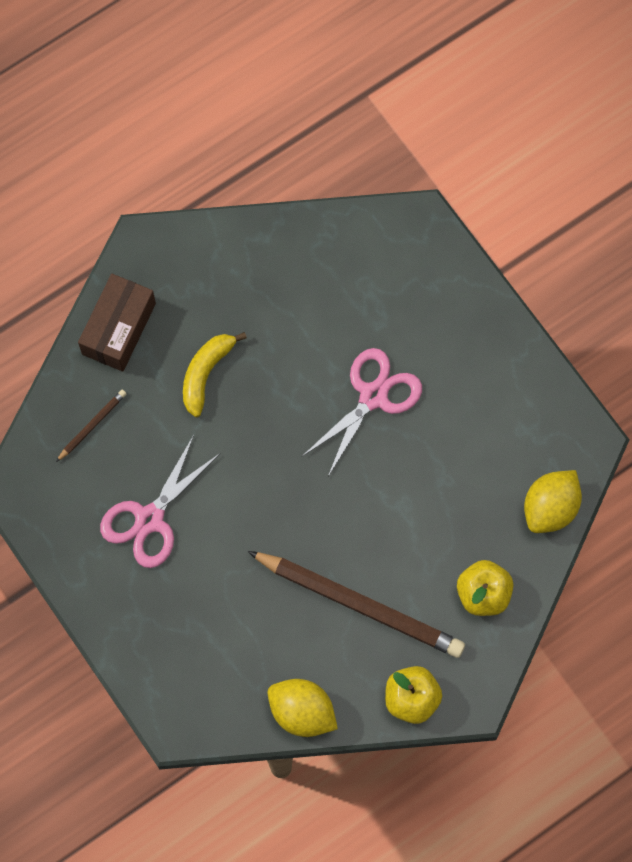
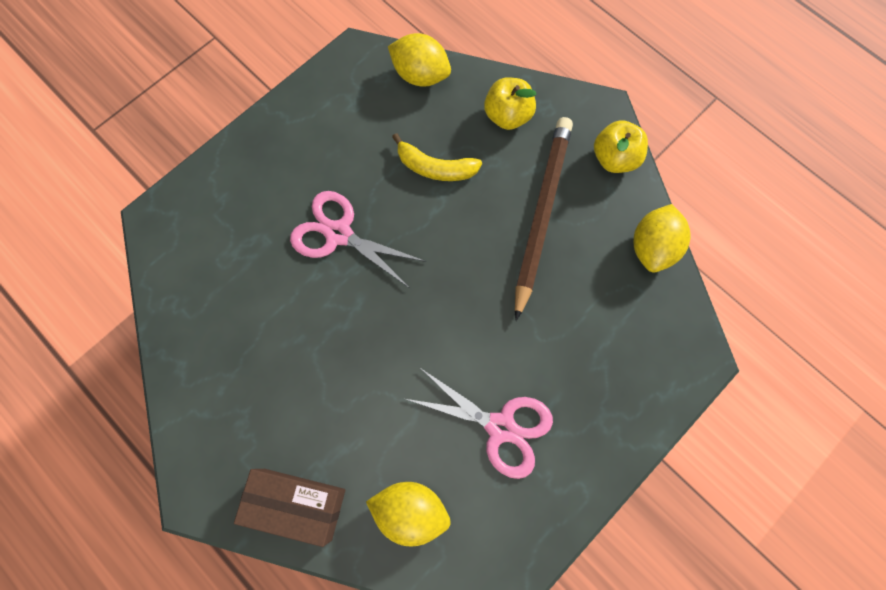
camera: 100 degrees left, 0 degrees up
brown pencil [56,390,126,462] -> yellow lemon [366,482,451,546]
yellow banana [183,332,247,417] -> yellow banana moved to [392,133,482,181]

